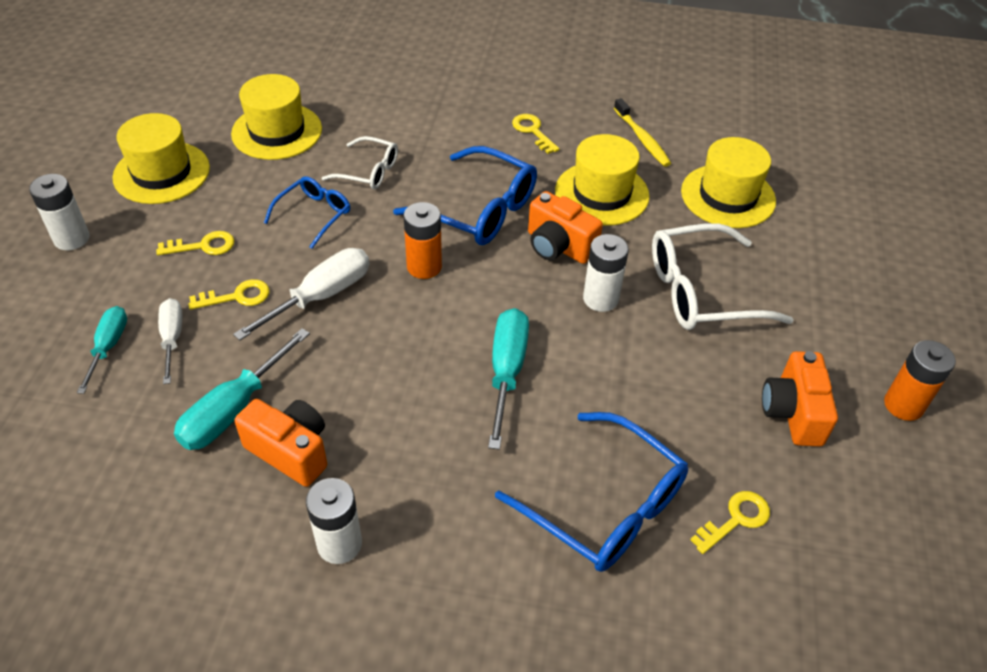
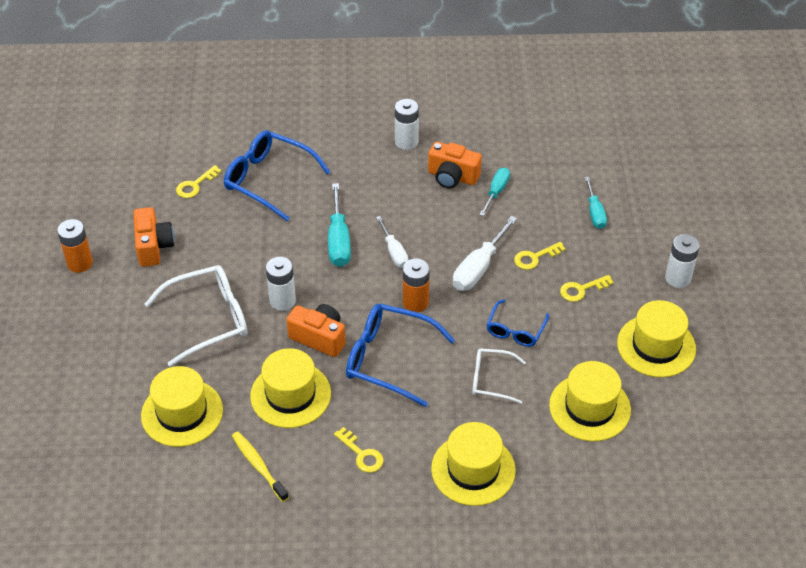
camera: 170 degrees right, 0 degrees up
white screwdriver [158,298,182,384] -> white screwdriver moved to [376,216,409,268]
turquoise screwdriver [174,328,310,450] -> turquoise screwdriver [479,168,510,216], size x0.65
none -> yellow hat [431,422,516,506]

